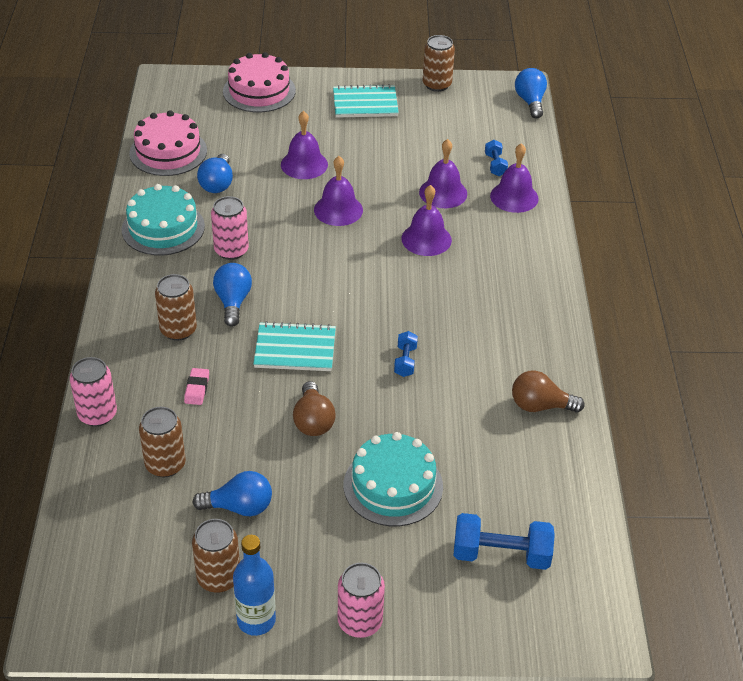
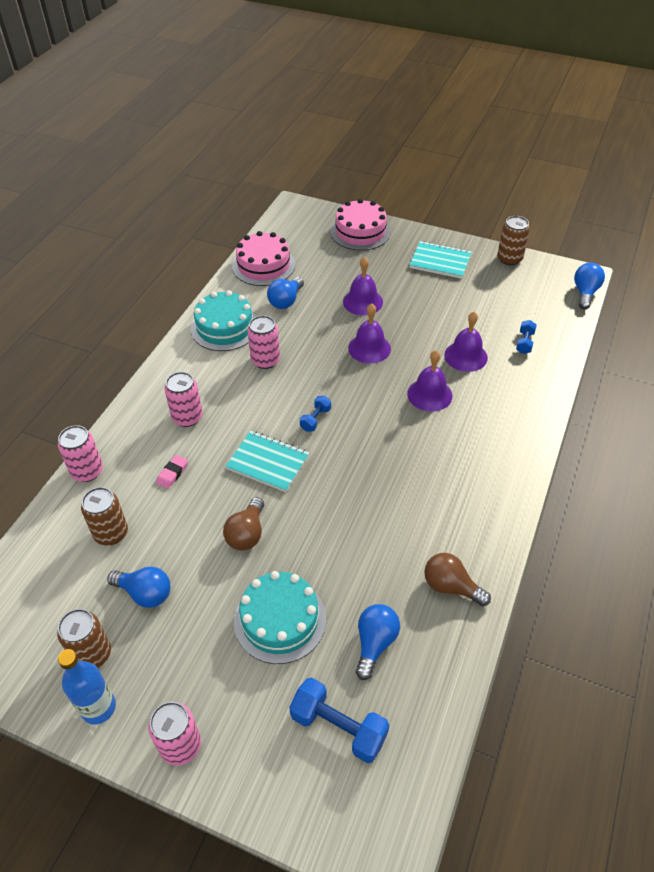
camera: 25 degrees right, 5 degrees up
brown can [155,274,197,341] -> pink can [164,372,203,427]
blue light bulb [213,263,252,327] -> blue light bulb moved to [356,604,400,680]
blue dumbbell [394,331,418,377] -> blue dumbbell moved to [300,396,331,431]
purple bell [490,143,539,213] -> none

